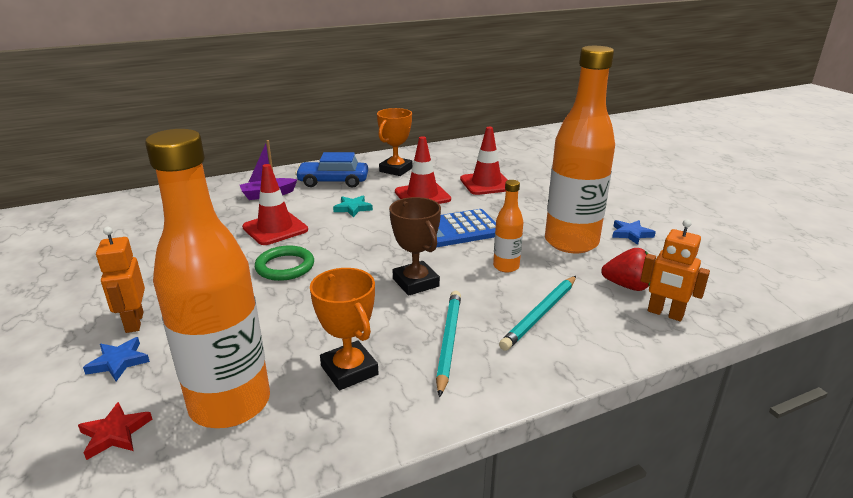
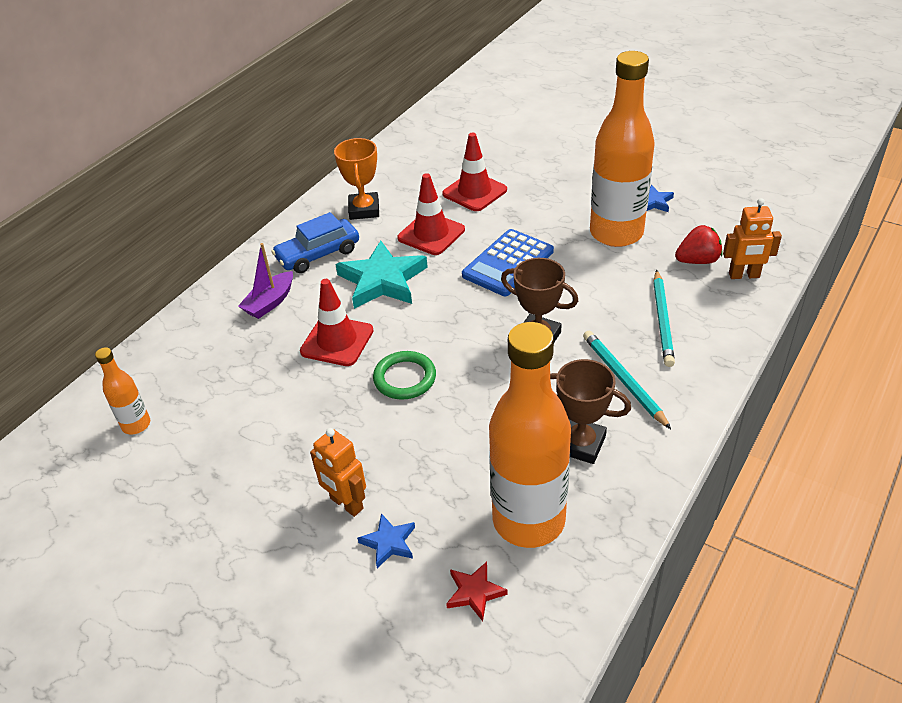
camera: 30 degrees left, 15 degrees up
orange trophy [310,268,379,390] -> brown trophy [550,359,631,464]
turquoise star [333,195,373,217] -> turquoise star [335,240,428,309], size x2.06
orange bottle [493,180,523,273] -> orange bottle moved to [95,347,150,434]

